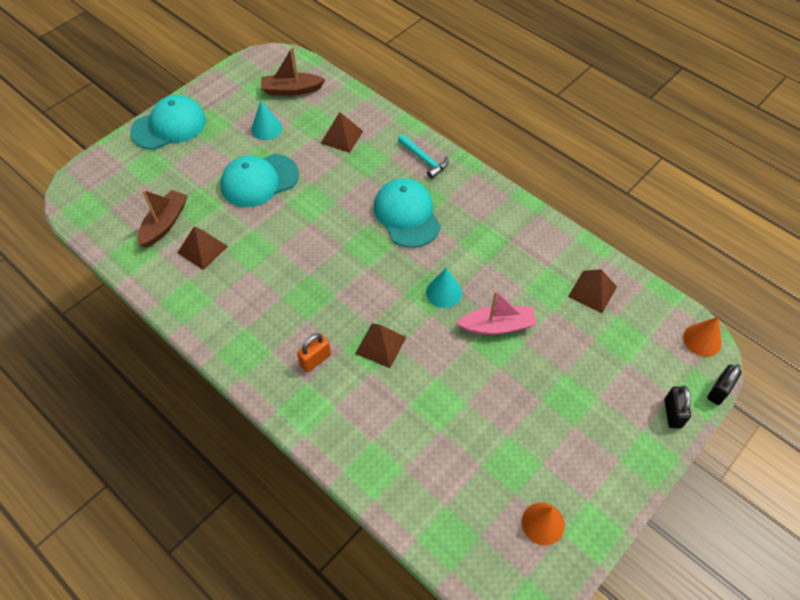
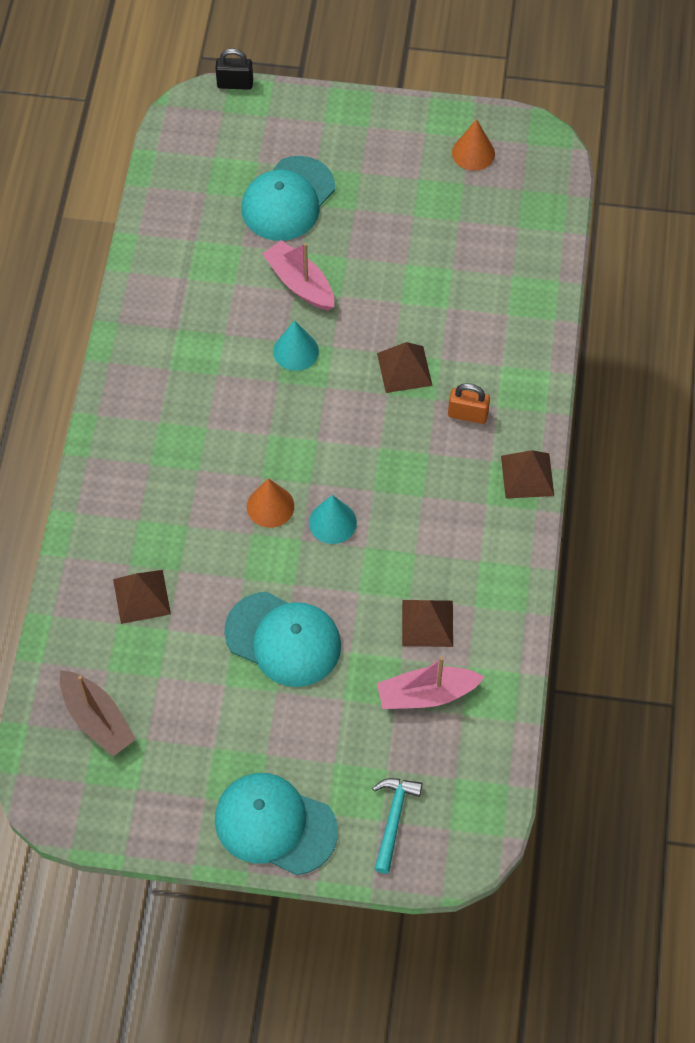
camera: 125 degrees left, 5 degrees up
brown boat [137,190,188,248] -> pink boat [377,656,484,709]
turquoise cone [251,101,282,140] -> turquoise cone moved to [309,495,357,544]
turquoise cap [374,178,441,248] -> turquoise cap moved to [241,156,335,241]
turquoise hammer [398,134,449,179] -> turquoise hammer moved to [372,778,422,874]
brown pyramid [568,269,617,313] -> brown pyramid moved to [501,450,554,499]
black padlock [664,386,691,428] -> none
orange cone [683,317,721,357] -> orange cone moved to [247,478,294,528]

